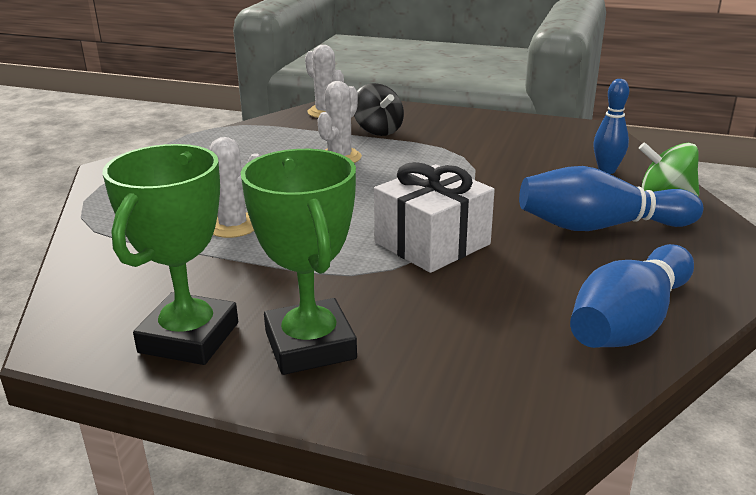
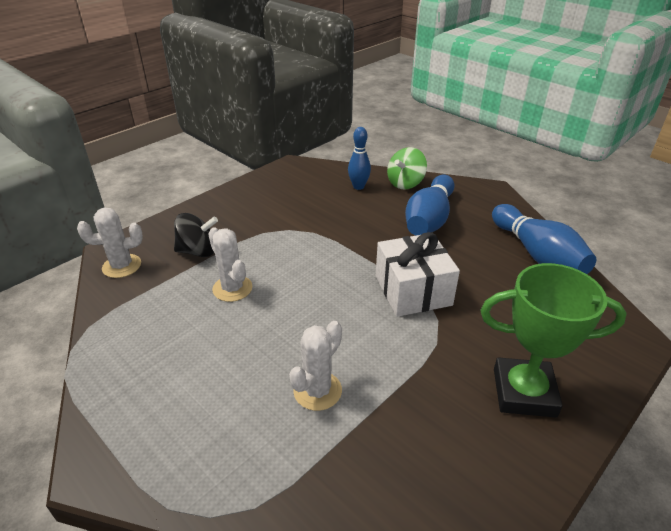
camera: 65 degrees left, 10 degrees up
green trophy [103,144,238,365] -> none

